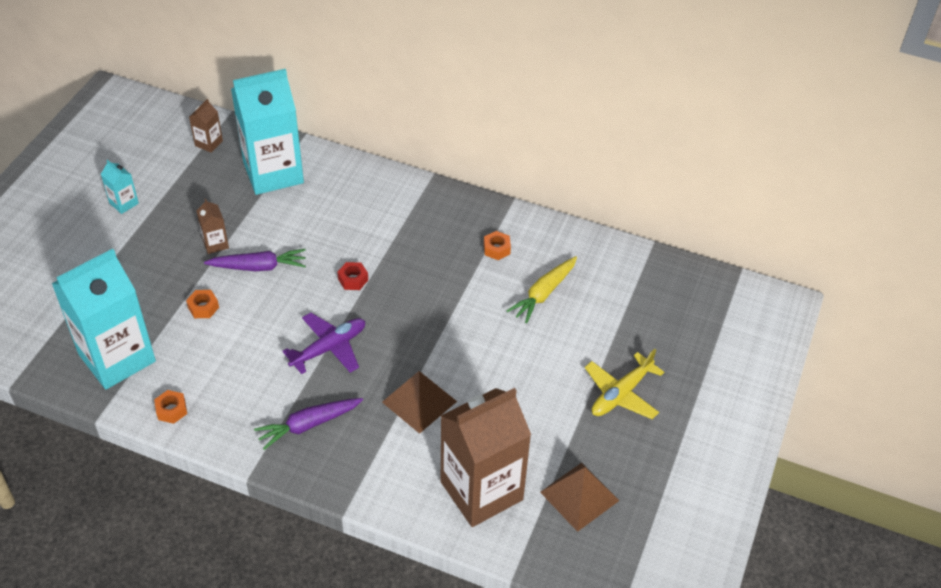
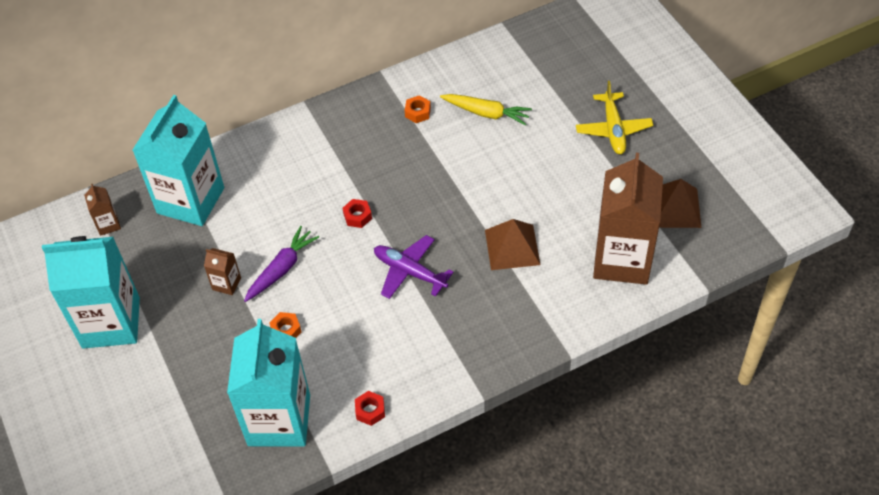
camera: 45 degrees left, 5 degrees up
turquoise carton [101,160,139,214] -> turquoise carton [42,236,140,349], size x2.43
orange nut [154,390,187,424] -> red nut [355,391,385,426]
purple carrot [254,398,363,450] -> none
purple plane [282,313,365,374] -> purple plane turned 60 degrees counterclockwise [374,235,454,299]
yellow carrot [507,256,577,324] -> yellow carrot turned 60 degrees counterclockwise [440,94,532,126]

